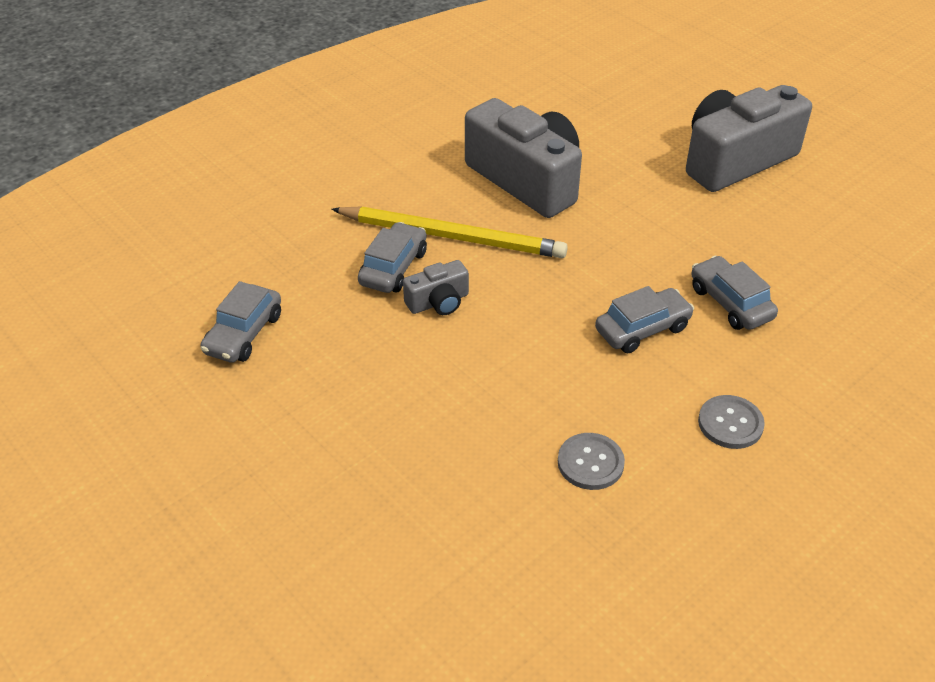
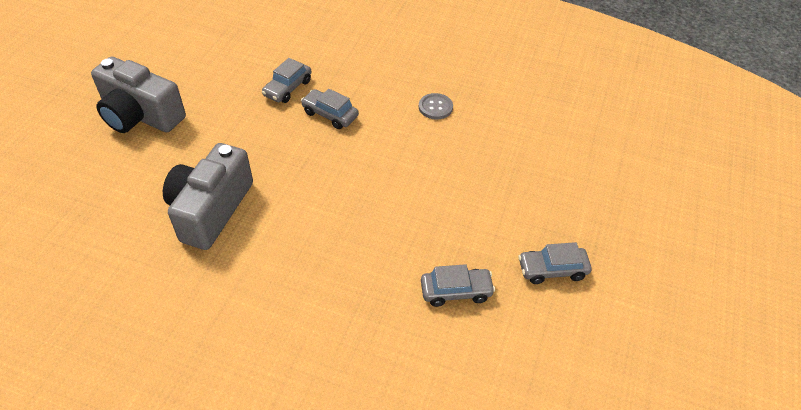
camera: 120 degrees left, 5 degrees up
yellow pencil [331,206,568,258] -> none
grey car [358,222,427,293] -> grey car moved to [518,242,591,284]
grey camera [403,260,469,315] -> none
grey button [698,395,765,449] -> none

